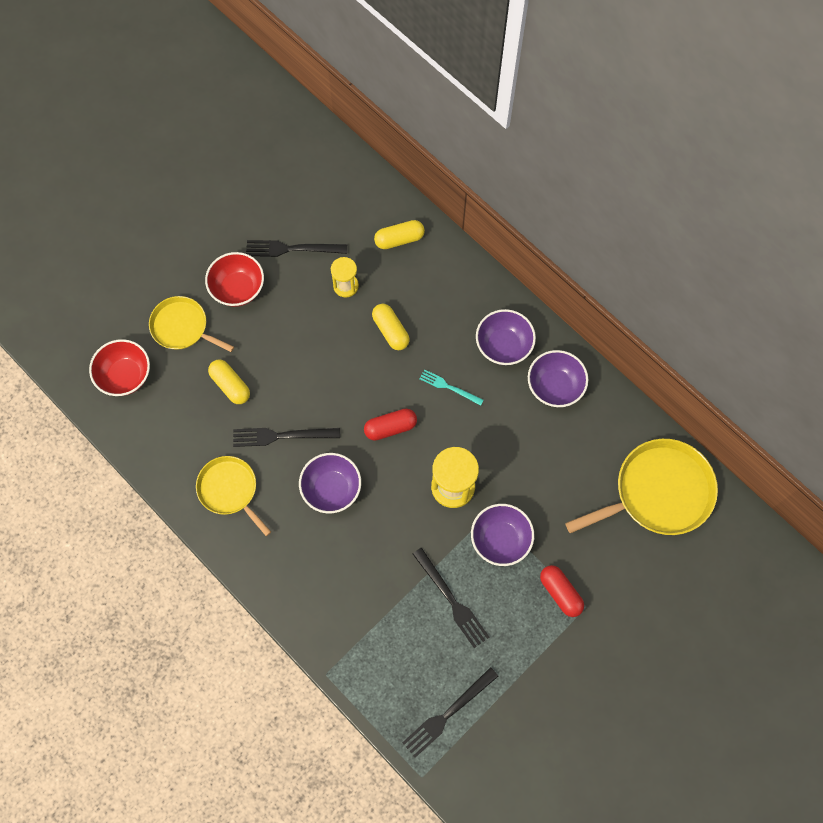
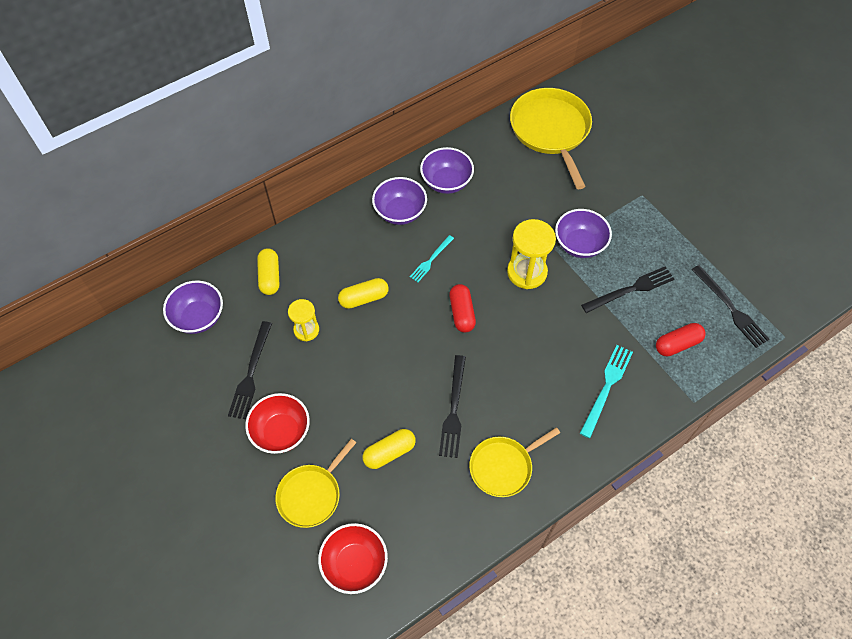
camera: 80 degrees left, 10 degrees down
purple bowl [299,453,361,514] -> purple bowl moved to [163,281,223,334]
red capsule [540,565,584,617] -> red capsule moved to [656,323,706,356]
none -> turquoise fork [580,345,633,438]

